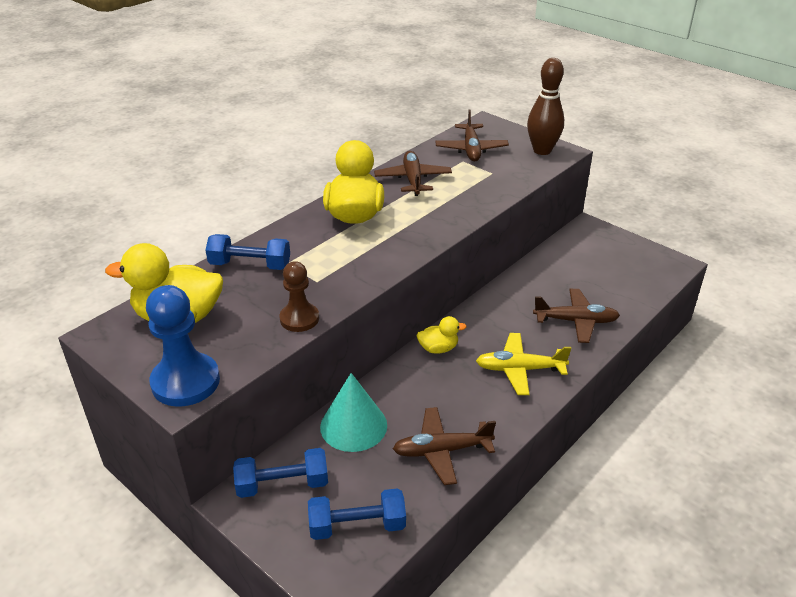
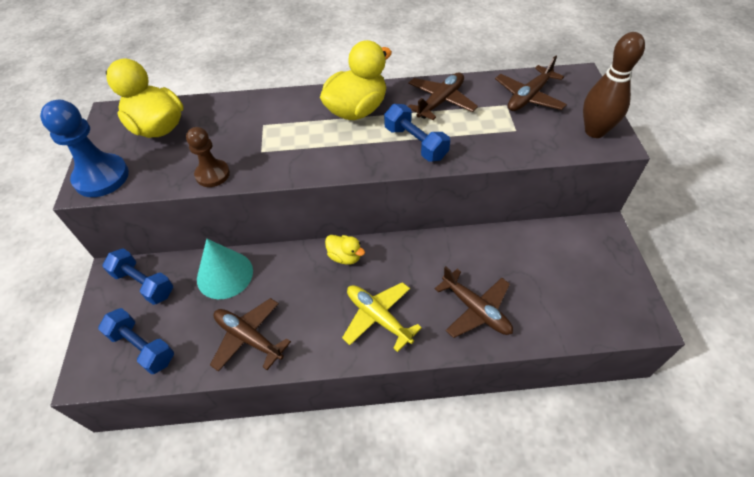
camera: 45 degrees right, 15 degrees up
blue dumbbell [206,234,290,270] -> blue dumbbell moved to [384,104,450,161]

